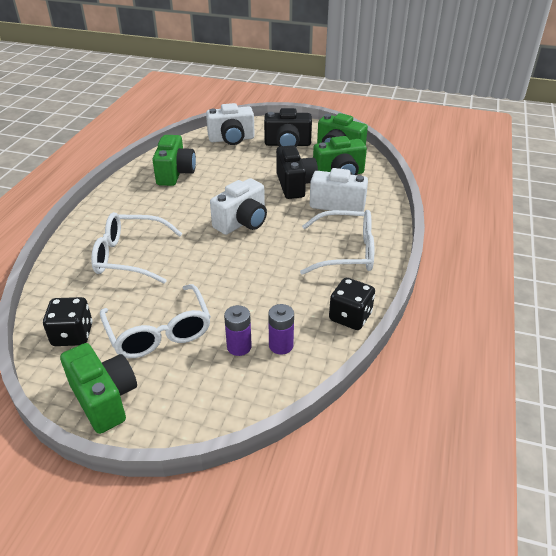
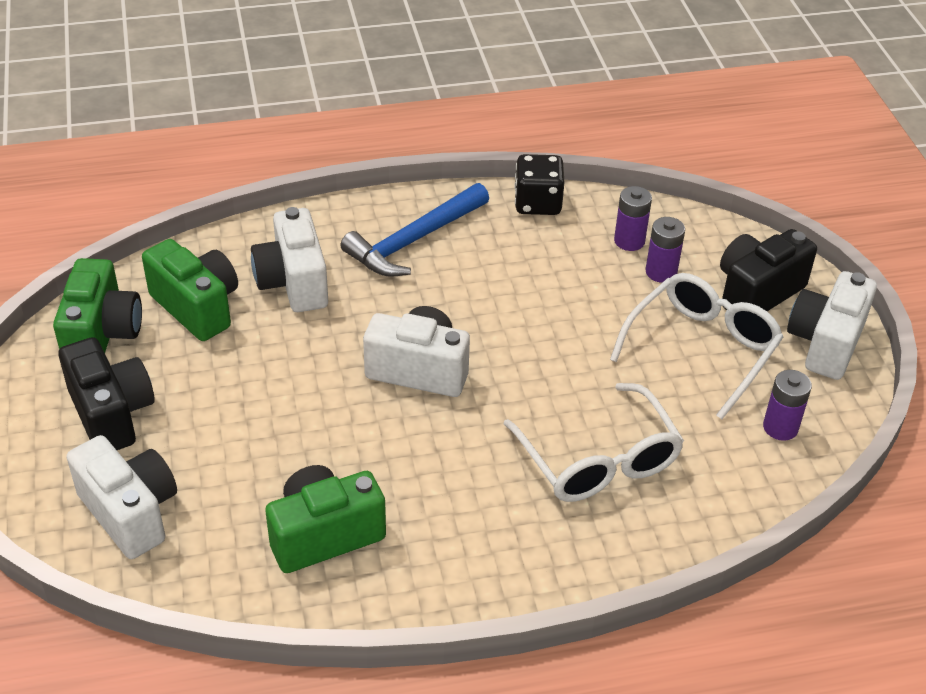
camera: 120 degrees left, 5 degrees up
black dice [43,297,92,346] -> purple battery [763,370,812,441]
green camera [60,343,137,434] -> white camera [787,271,877,380]
black camera [276,145,318,199] -> black camera moved to [720,229,817,311]
white glasses [300,210,374,275] -> blue hammer [340,183,489,277]

